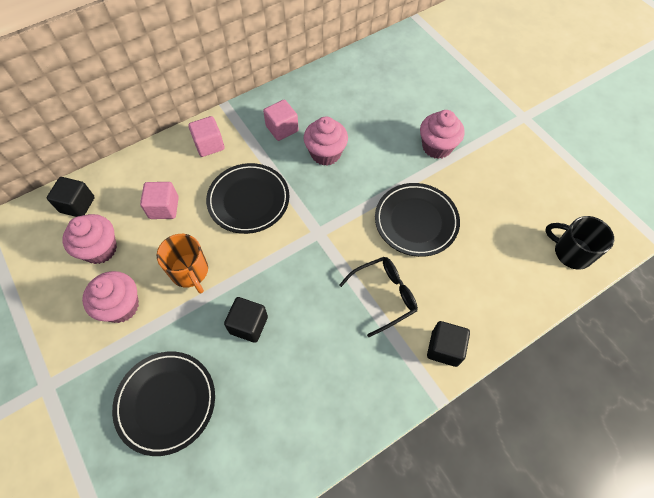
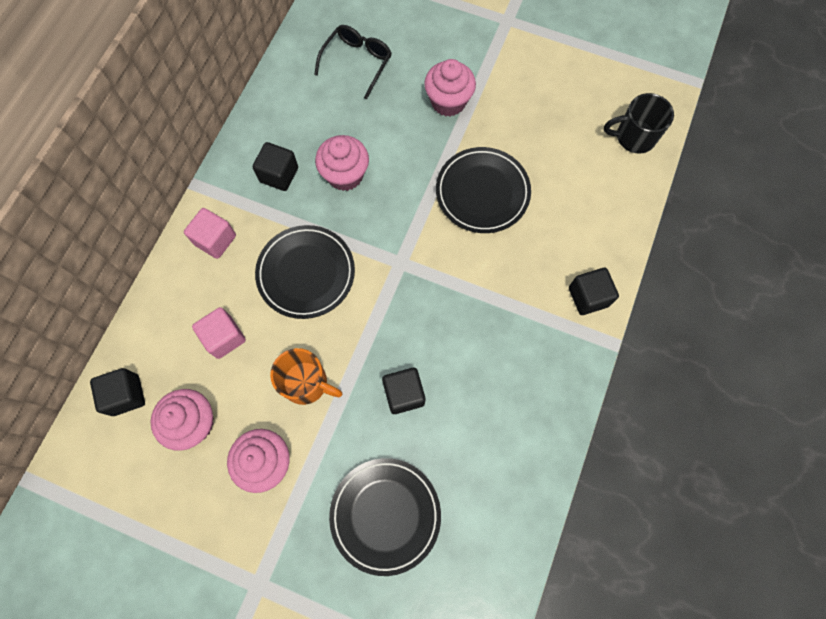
camera: 35 degrees left, 10 degrees up
pink cube [263,100,299,141] -> black cube [253,142,298,191]
black glasses [339,257,418,337] -> black glasses moved to [314,25,392,99]

